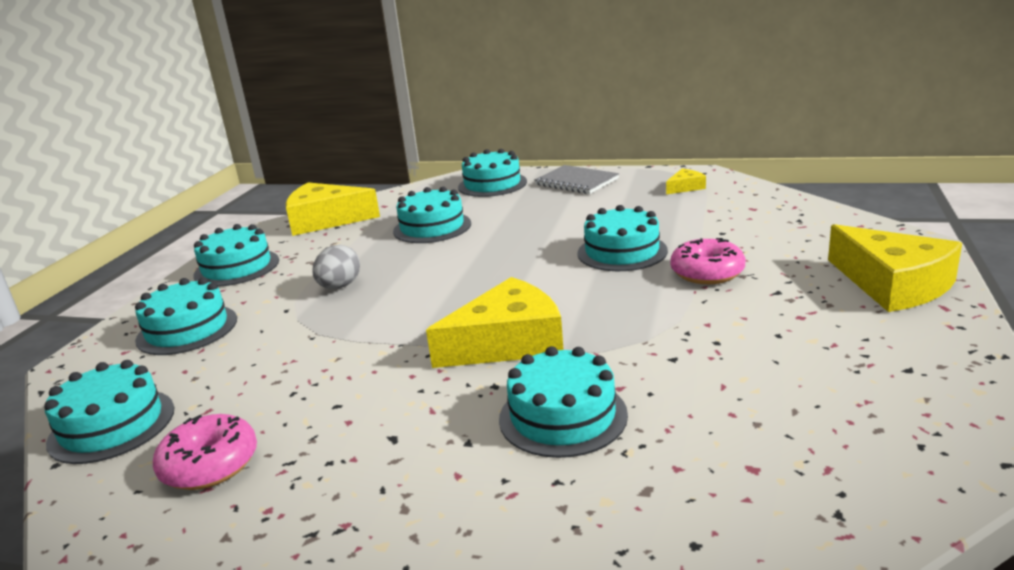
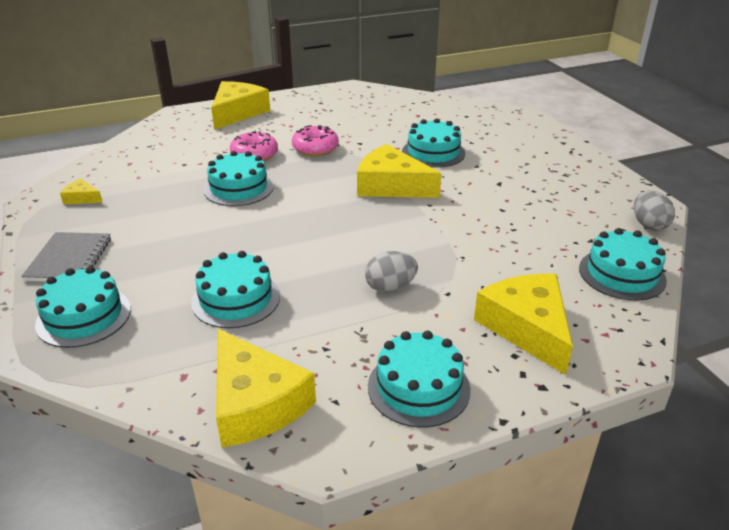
camera: 130 degrees left, 10 degrees up
turquoise cake [135,278,237,355] -> yellow cheese [474,274,573,375]
pink donut [153,414,257,490] -> pink donut moved to [292,125,339,156]
none -> grey egg [634,191,675,231]

